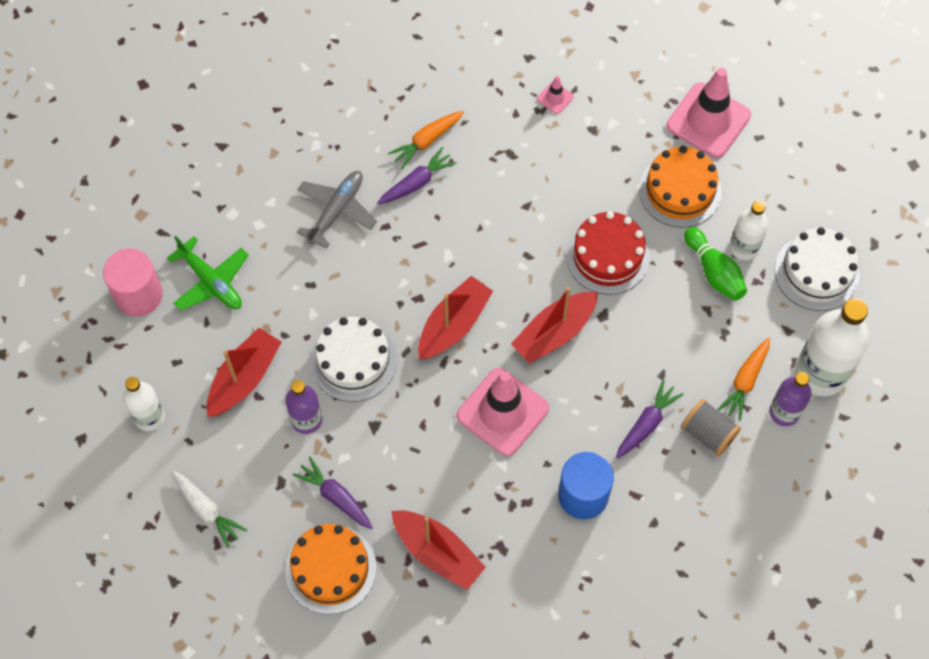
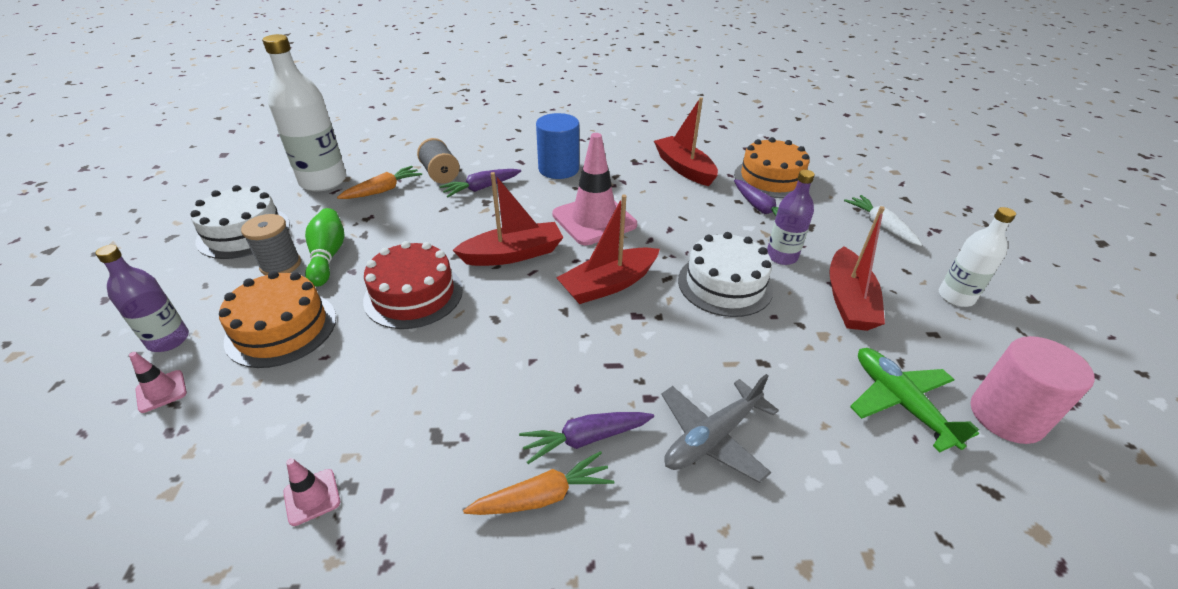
camera: 160 degrees left, 25 degrees down
red boat [206,328,281,417] -> red boat turned 45 degrees counterclockwise [829,206,885,331]
pink traffic cone [666,68,751,158] -> pink traffic cone [129,352,187,413], size x0.43
white bottle [729,201,768,260] -> grey spool [241,214,301,275]
purple bottle [769,372,811,426] -> purple bottle moved to [95,245,189,352]

